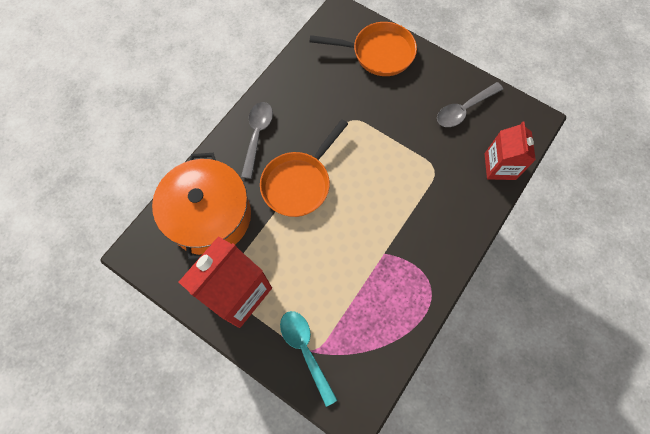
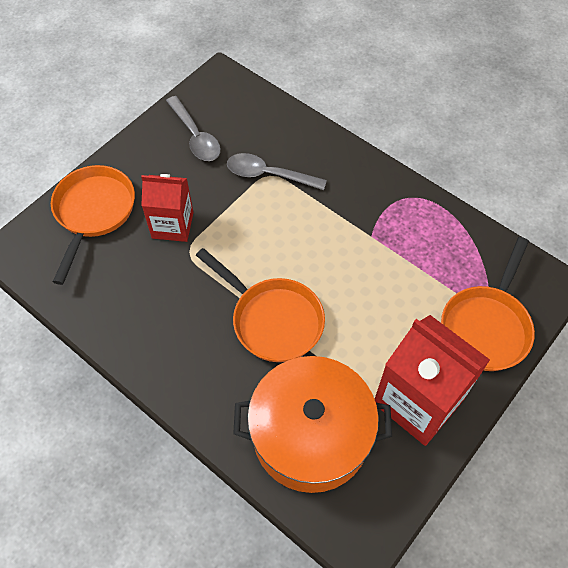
camera: 85 degrees left, 10 degrees down
grey spoon [241,102,273,179] -> grey spoon moved to [227,153,327,190]
turquoise spoon [280,311,337,407] -> orange pan [441,237,535,371]
red carton [485,122,536,180] -> red carton moved to [141,174,194,242]

